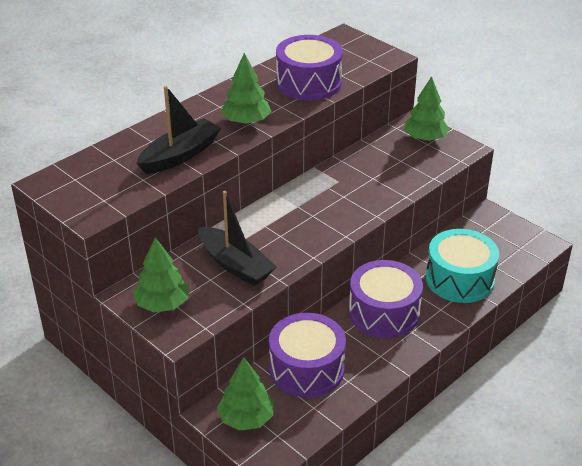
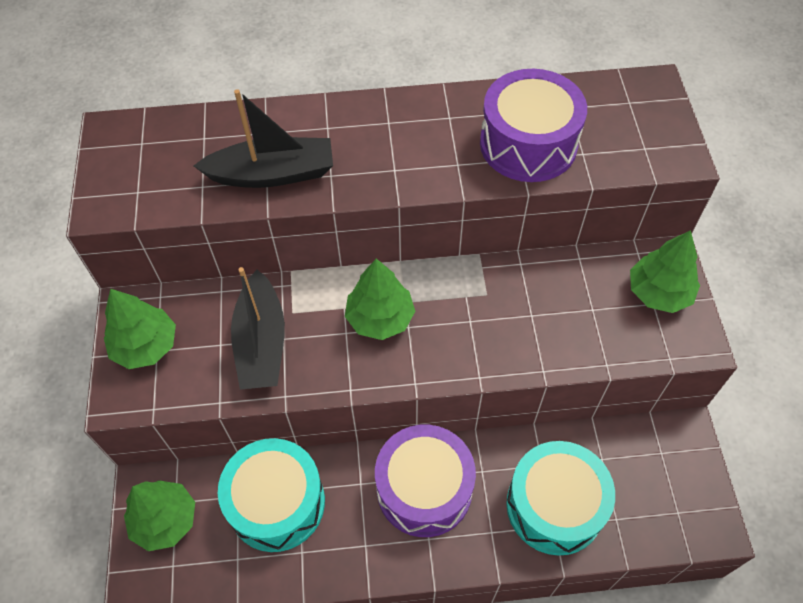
camera: 40 degrees right, 20 degrees up
green tree [221,53,271,125] -> green tree moved to [345,258,415,340]
purple drum [269,313,346,398] -> turquoise drum [218,438,325,552]

